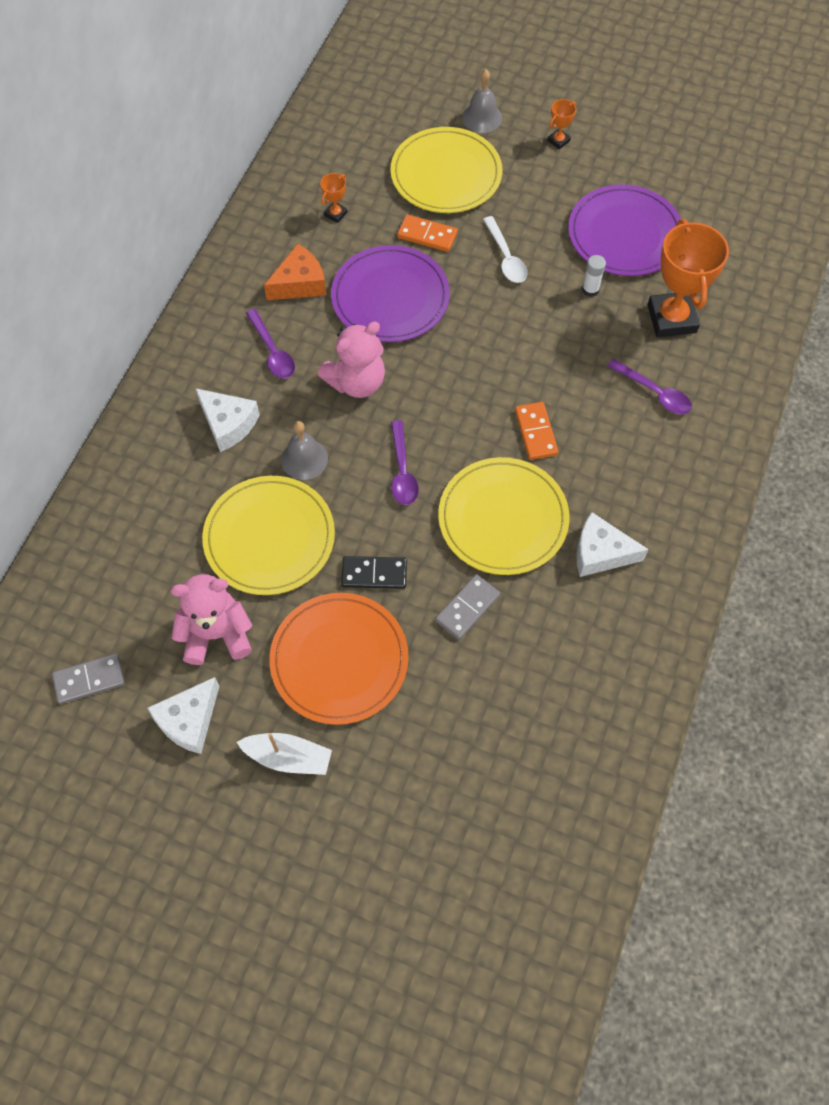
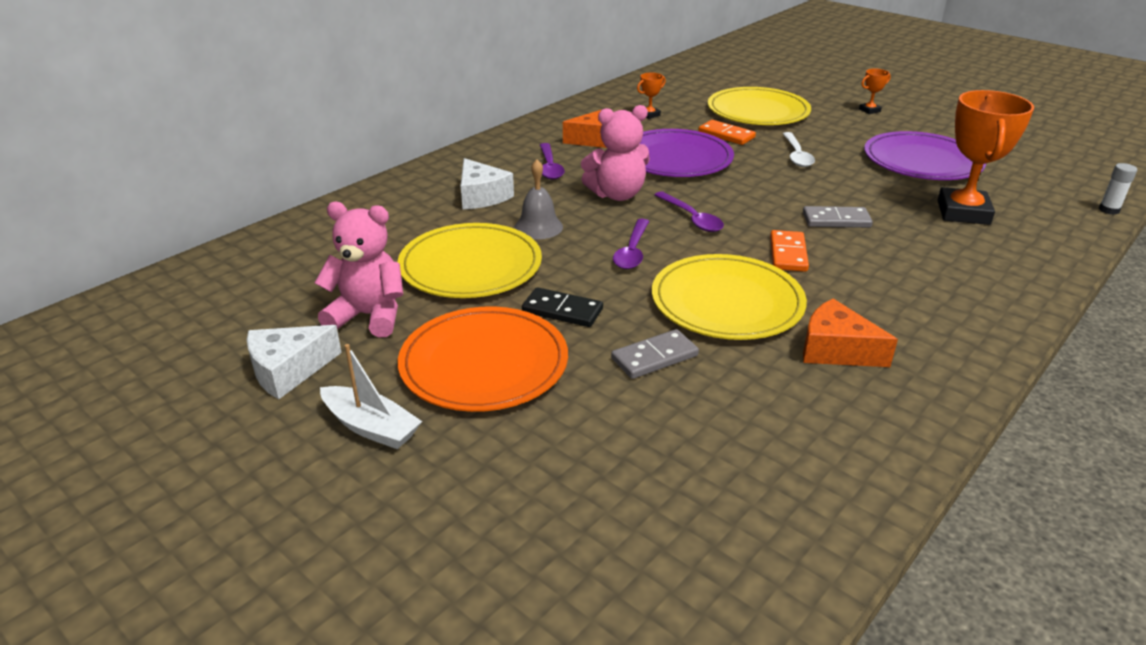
camera: 20 degrees right, 30 degrees down
grey domino [52,654,125,704] -> grey domino moved to [803,206,873,228]
grey bell [462,69,502,133] -> none
white cheese [576,512,649,577] -> orange cheese [803,299,898,367]
white glue stick [582,255,606,297] -> white glue stick moved to [1099,163,1137,215]
purple spoon [607,359,692,414] -> purple spoon moved to [654,191,724,232]

